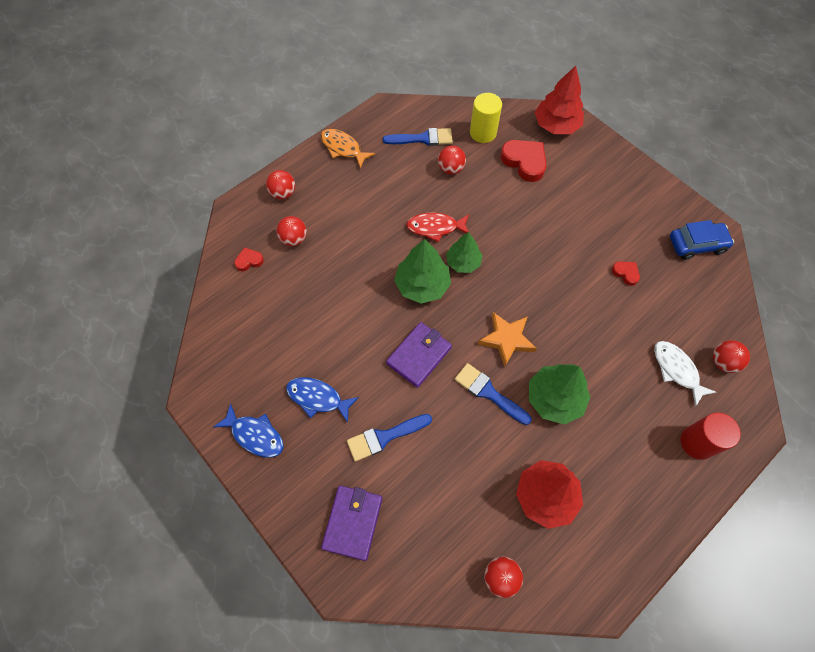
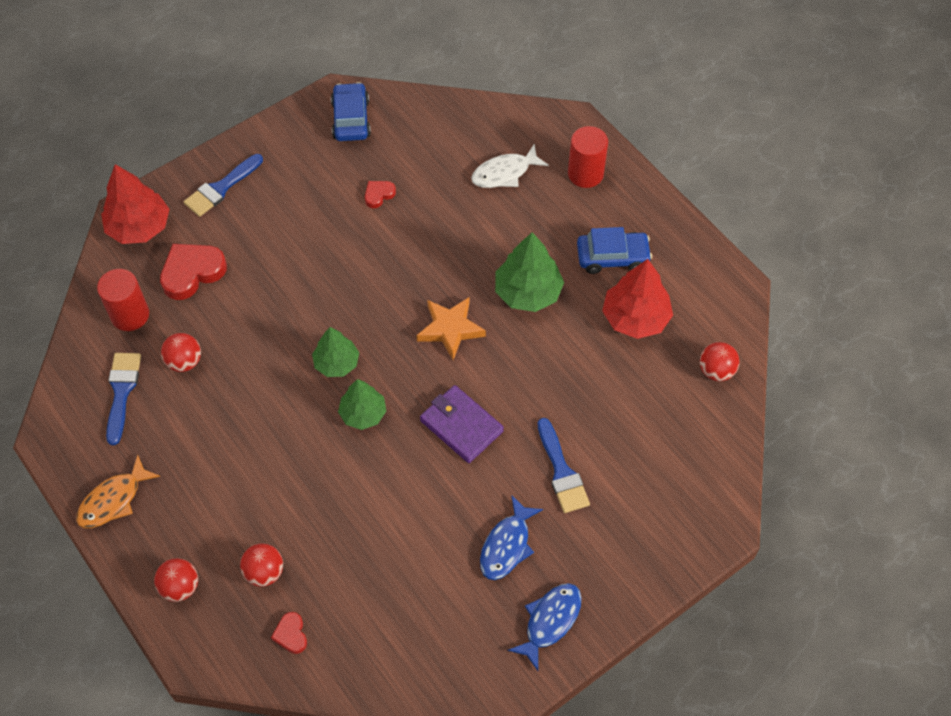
camera: 85 degrees left, 5 degrees down
purple wallet [321,485,382,561] -> none
green tree [394,239,451,303] -> green tree [338,379,386,430], size x0.66
red fish [406,212,469,242] -> none
blue brush [455,363,532,425] -> blue brush moved to [184,154,263,217]
yellow cylinder [470,93,502,143] -> red cylinder [97,269,149,331]
red ball [713,340,750,373] -> none
none -> blue car [577,227,652,274]

